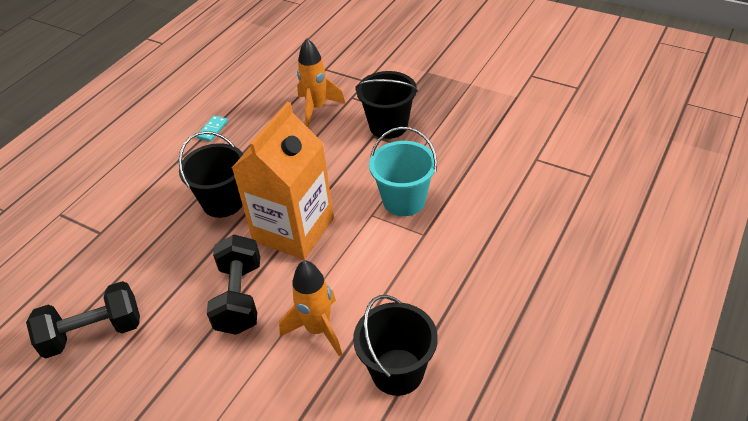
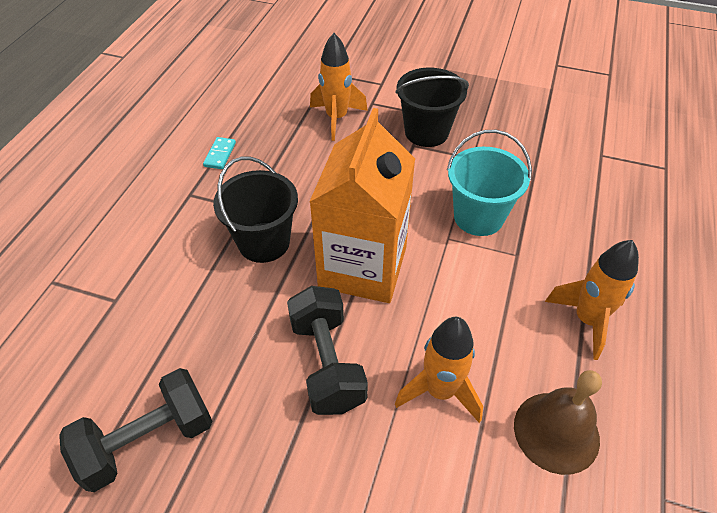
camera: 15 degrees left, 5 degrees up
black bucket [353,295,438,396] -> brown bell [514,370,602,475]
none -> orange rocket [545,240,639,360]

